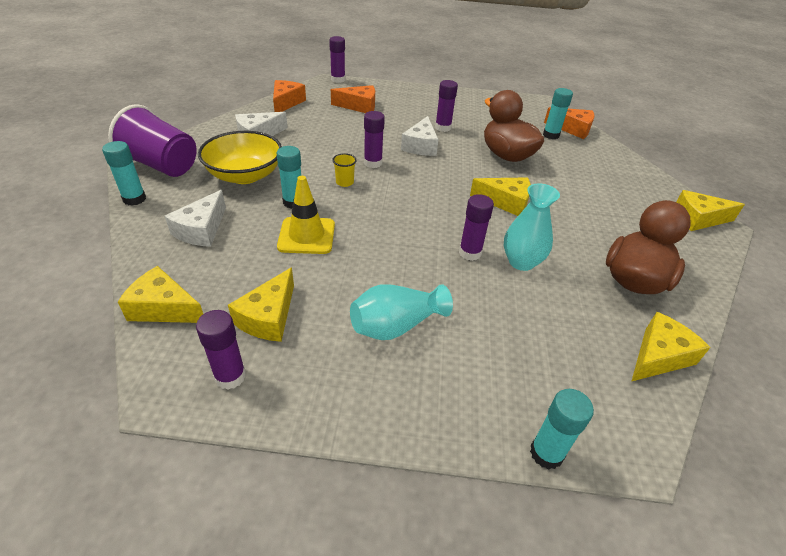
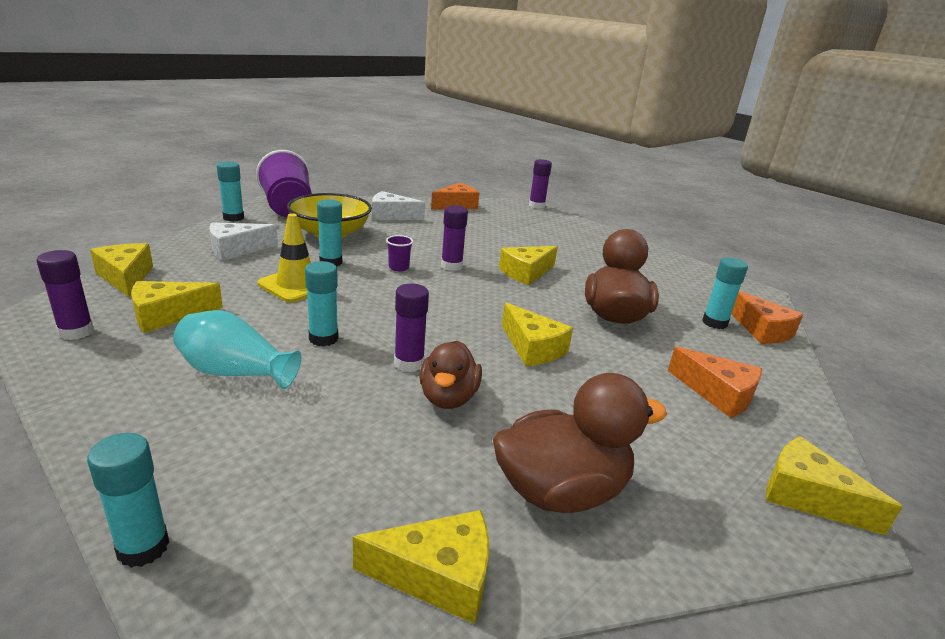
camera: 40 degrees right, 15 degrees down
orange cheese [331,85,375,113] -> orange cheese moved to [668,347,762,418]
yellow cup [332,153,357,187] -> purple cup [386,235,413,272]
white cheese [401,116,439,156] -> yellow cheese [499,246,558,285]
purple glue stick [435,80,458,132] -> none
turquoise vase [504,184,560,271] -> brown duck [419,341,482,409]
none -> turquoise glue stick [305,261,339,346]

